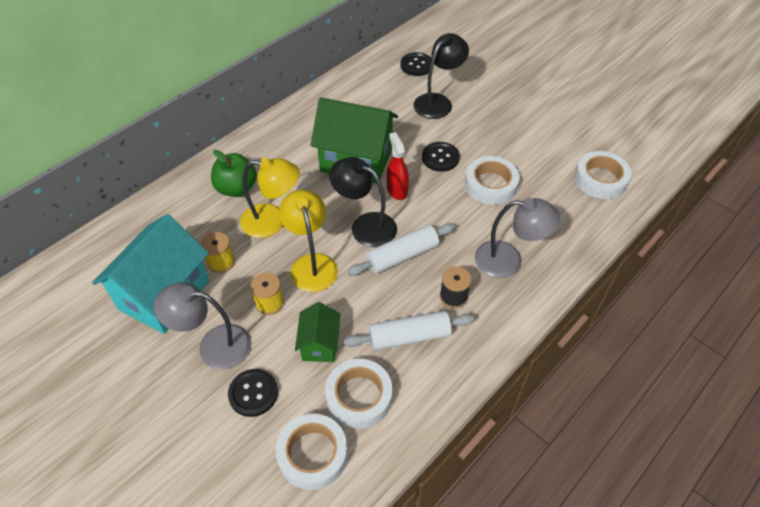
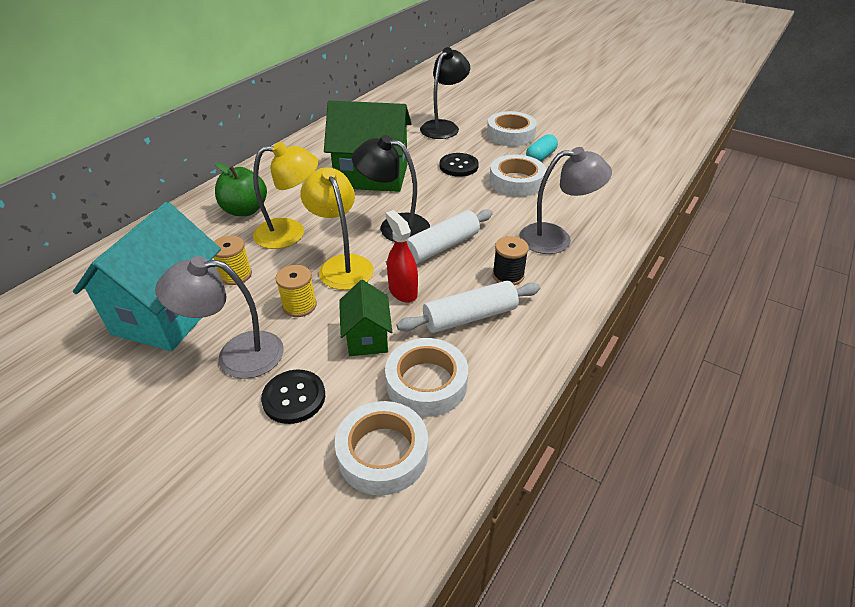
camera: 10 degrees left, 10 degrees down
red spray bottle [386,132,409,200] -> red spray bottle moved to [386,210,418,303]
black button [400,52,432,76] -> none
white tape [574,151,632,199] -> white tape moved to [487,111,537,146]
none -> turquoise capsule [526,134,558,162]

